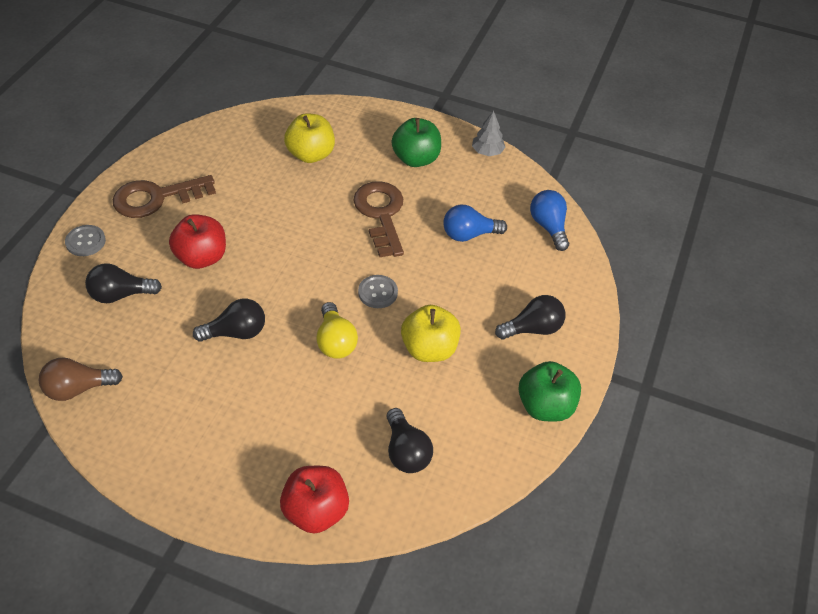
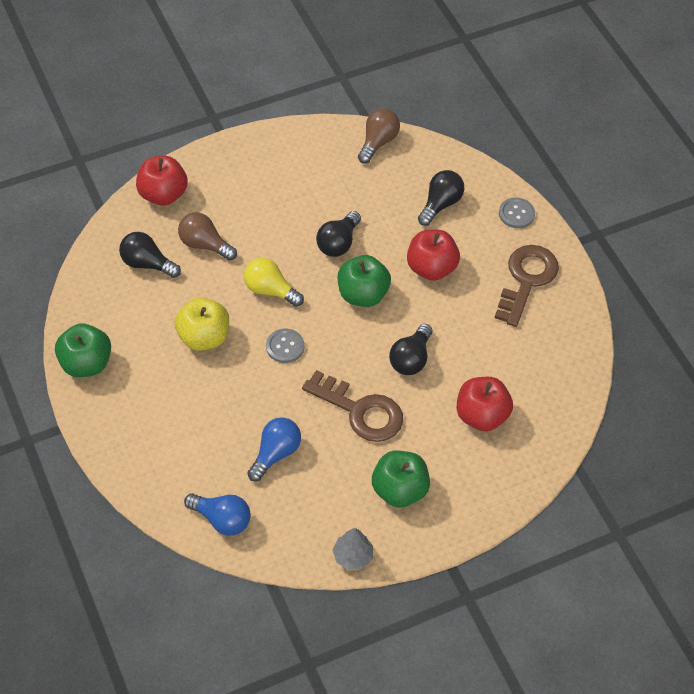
camera: 135 degrees right, 5 degrees up
yellow apple [284,113,335,163] -> red apple [457,377,513,431]
black light bulb [495,295,565,339] -> black light bulb moved to [389,324,432,375]
none -> brown light bulb [178,212,237,261]
none -> green apple [338,255,391,307]

